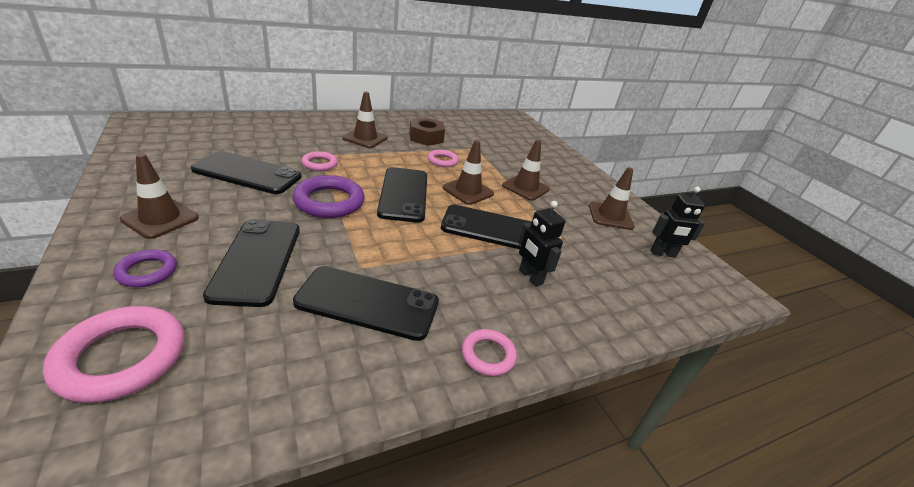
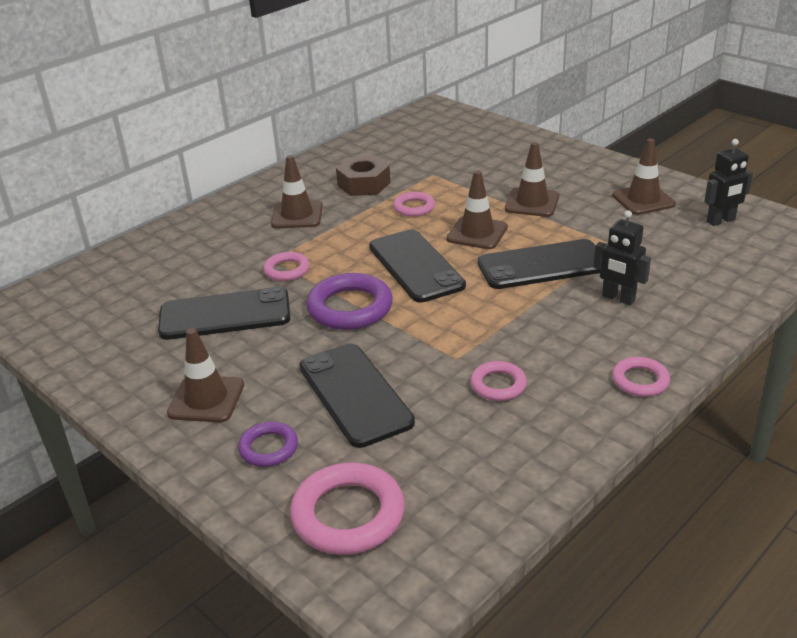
camera: 15 degrees left, 0 degrees up
black phone [293,266,439,341] -> pink ring [470,361,527,401]

